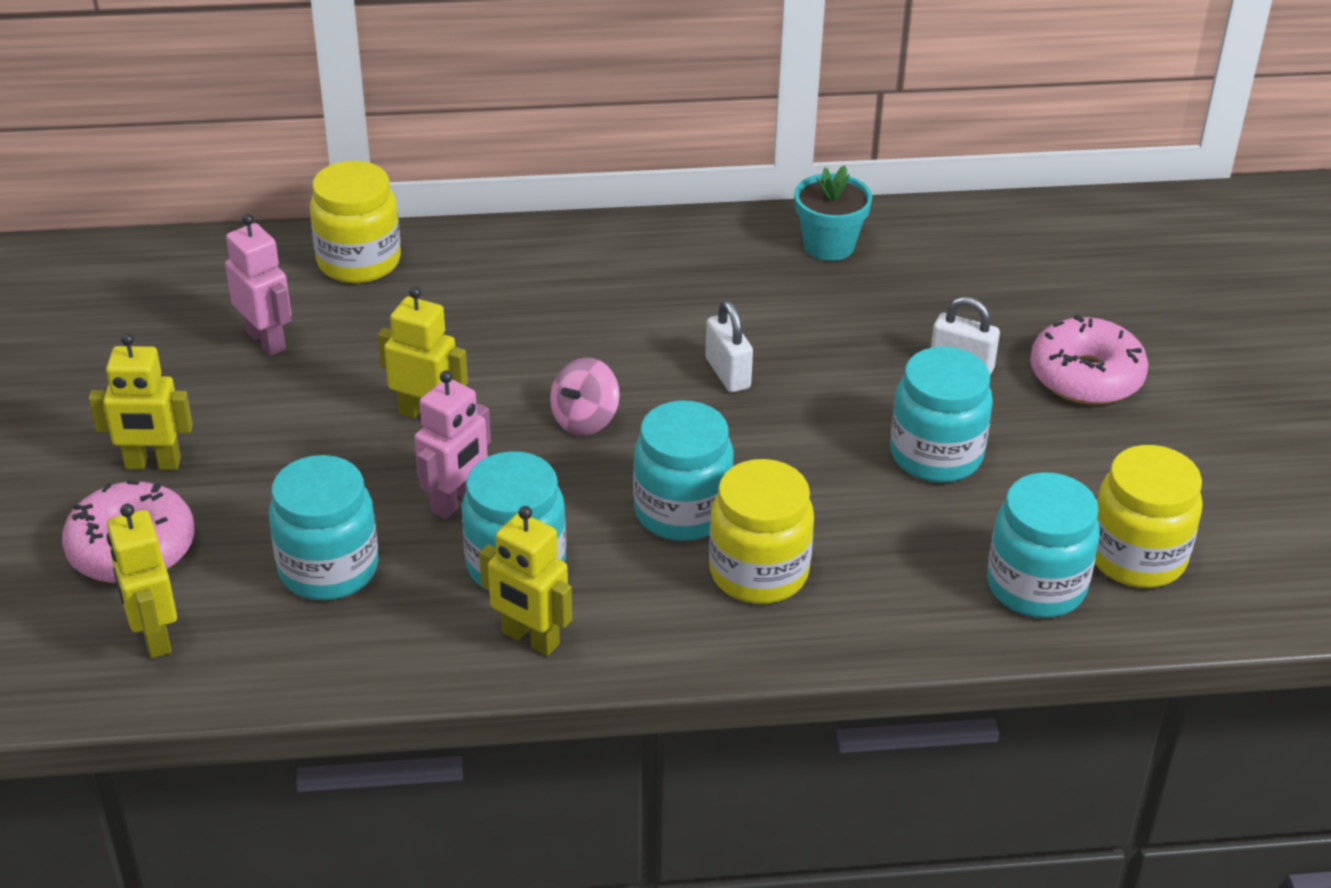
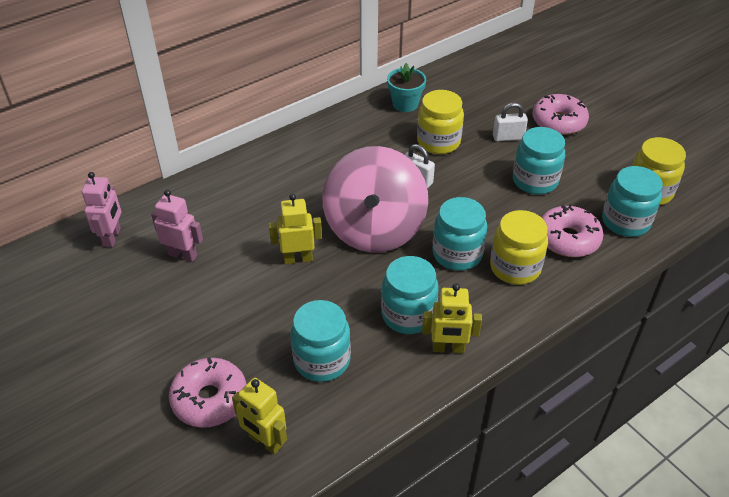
camera: 30 degrees left, 5 degrees up
yellow robot [88,333,193,470] -> none
yellow jar [310,161,401,283] -> yellow jar moved to [417,90,464,154]
pink robot [414,370,491,519] -> pink robot moved to [82,172,121,247]
pink spinning top [550,357,620,436] -> pink spinning top [322,146,428,253], size x2.48
none -> pink donut [541,204,603,257]

